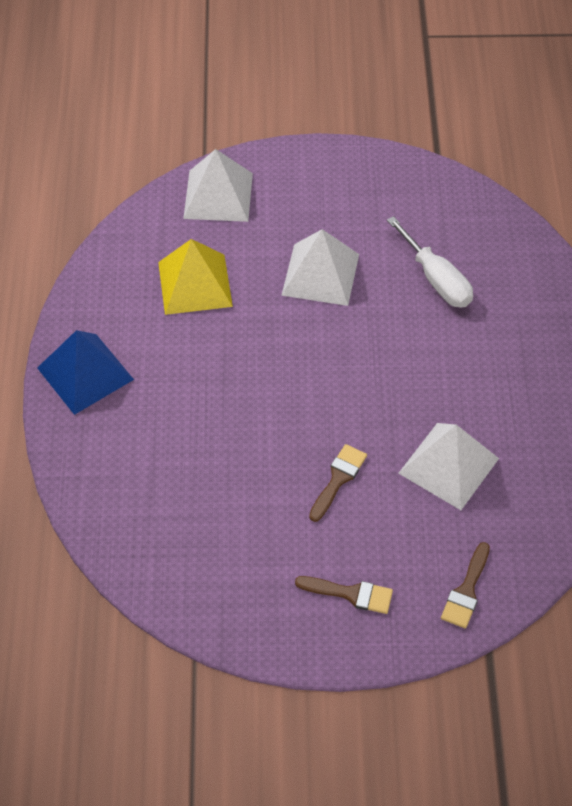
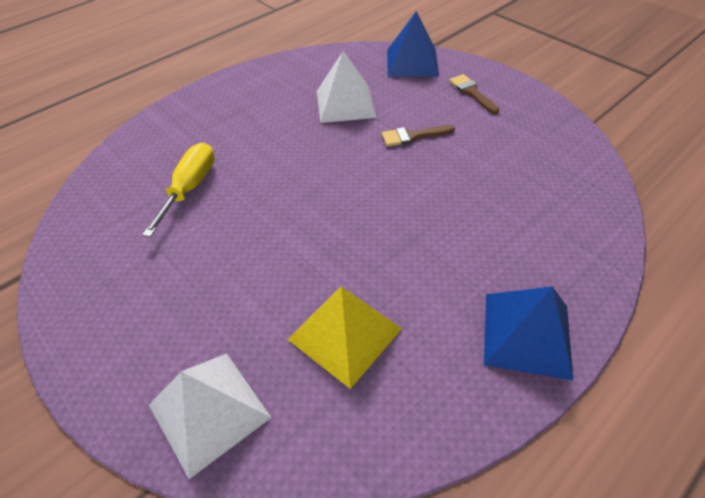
camera: 130 degrees left, 5 degrees down
white pyramid [281,229,359,306] -> none
white screwdriver [387,216,473,308] -> yellow screwdriver [142,143,215,237]
brown brush [441,542,490,629] -> blue pyramid [387,11,439,77]

